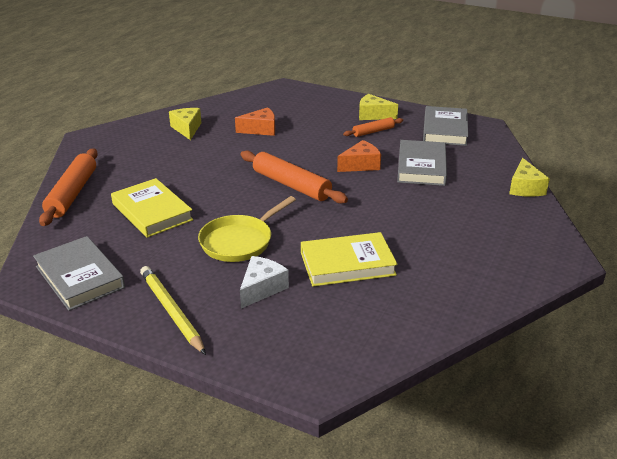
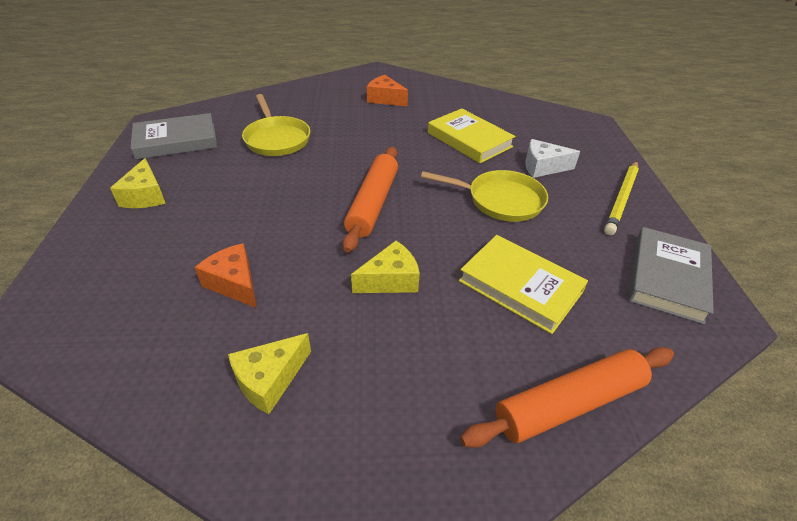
camera: 120 degrees left, 10 degrees up
yellow book [111,178,193,238] -> yellow book turned 75 degrees counterclockwise [459,235,588,334]
orange cheese [337,140,381,172] -> orange cheese moved to [367,75,408,106]
orange rolling pin [343,117,403,137] -> none
grey book [397,140,447,186] -> yellow pan [242,94,310,156]
yellow cheese [509,158,550,197] -> yellow cheese moved to [351,241,420,293]

